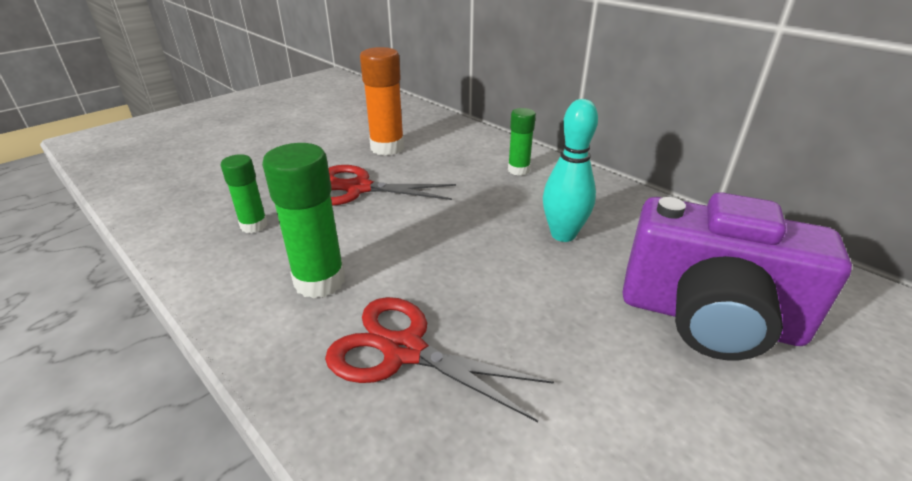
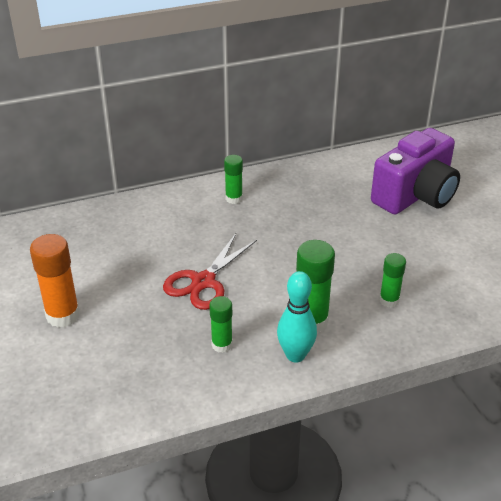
camera: 65 degrees left, 5 degrees up
red scissors [325,297,554,422] -> green glue stick [379,253,406,308]
orange glue stick [360,47,404,156] -> orange glue stick moved to [30,234,80,328]
turquoise bowling pin [543,99,598,242] -> turquoise bowling pin moved to [277,271,317,362]

